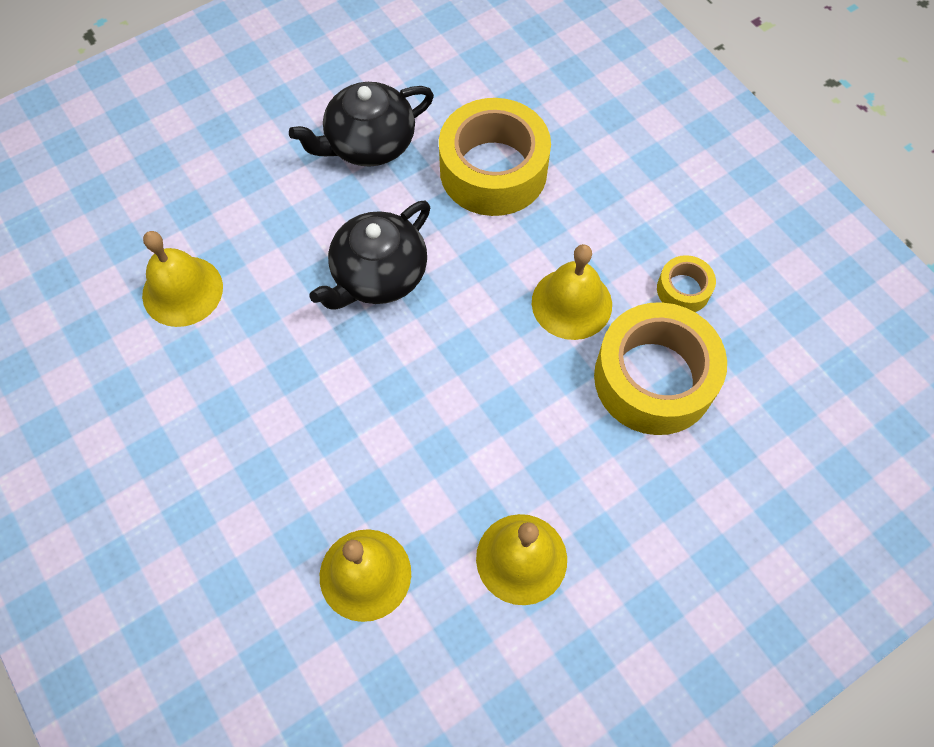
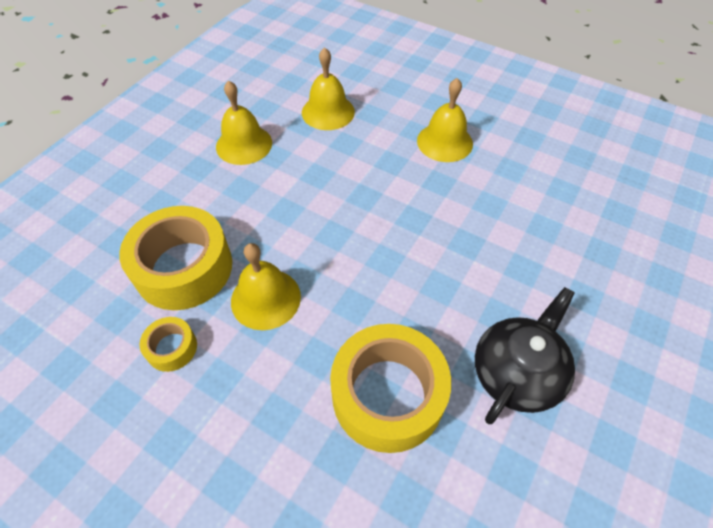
camera: 155 degrees right, 10 degrees down
yellow bell [142,231,223,327] -> yellow bell moved to [417,78,473,162]
black teapot [310,201,430,309] -> none

